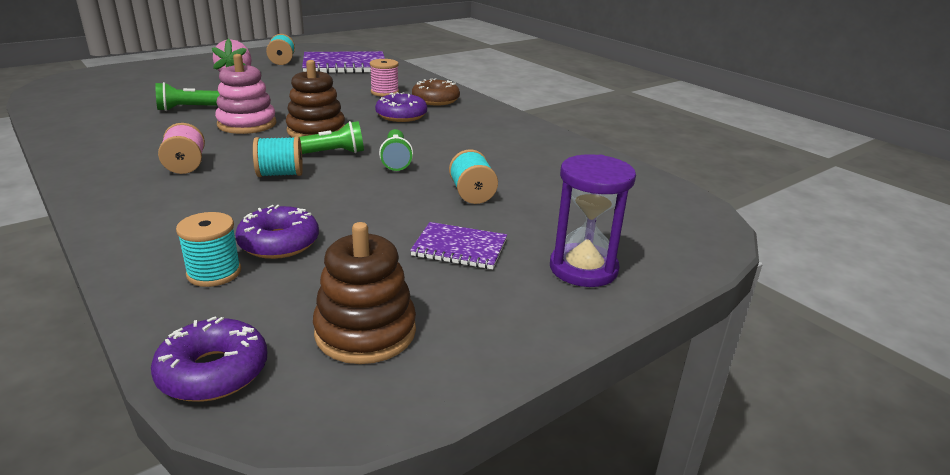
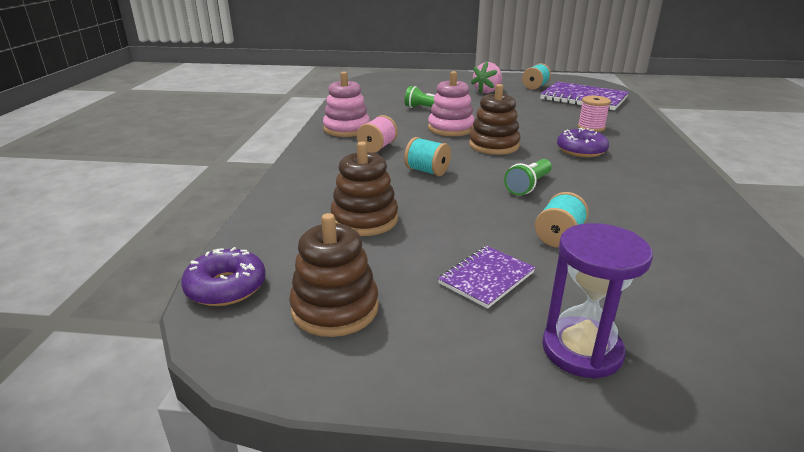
camera: 45 degrees right, 0 degrees up
turquoise spool [176,212,241,287] -> none
purple donut [235,205,319,259] -> brown stacking toy [331,142,398,236]
green flashlight [299,121,364,154] -> none
purple notebook [410,222,507,269] -> purple notebook turned 75 degrees clockwise [438,246,535,309]
brown donut [412,78,460,106] -> none
none -> pink stacking toy [323,72,370,137]

